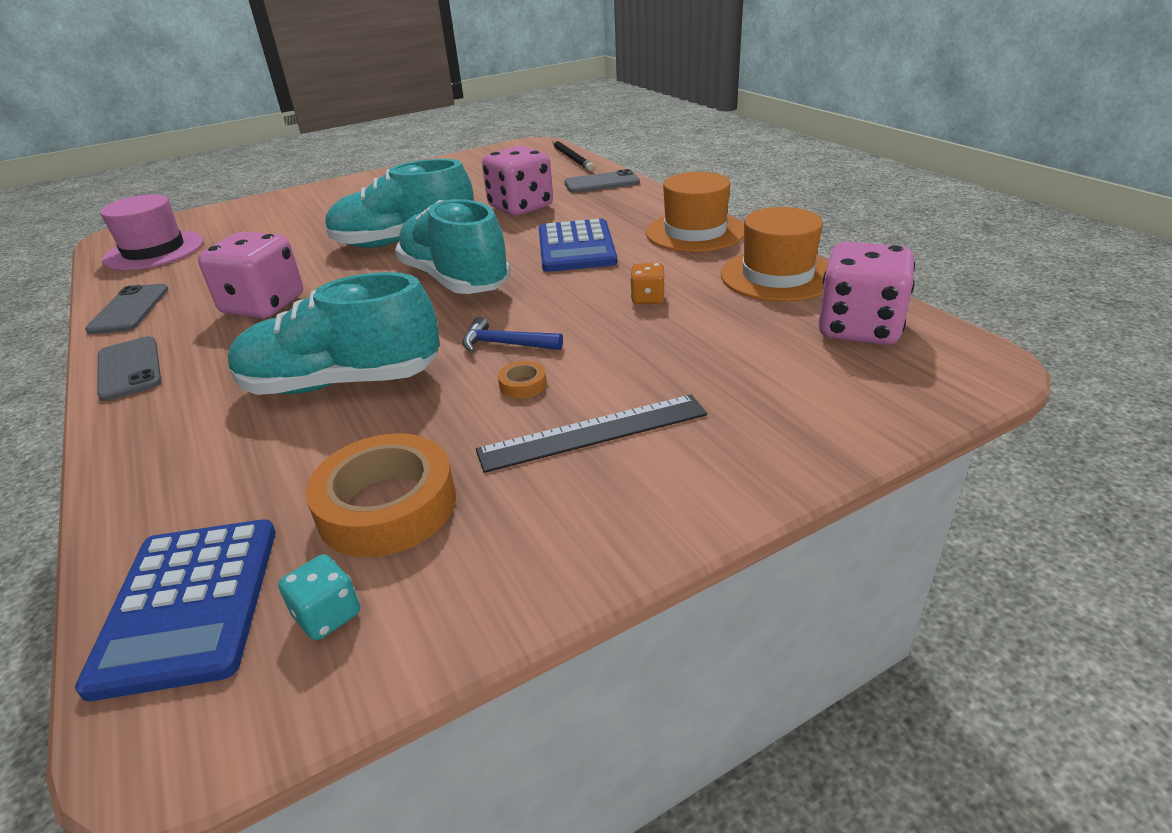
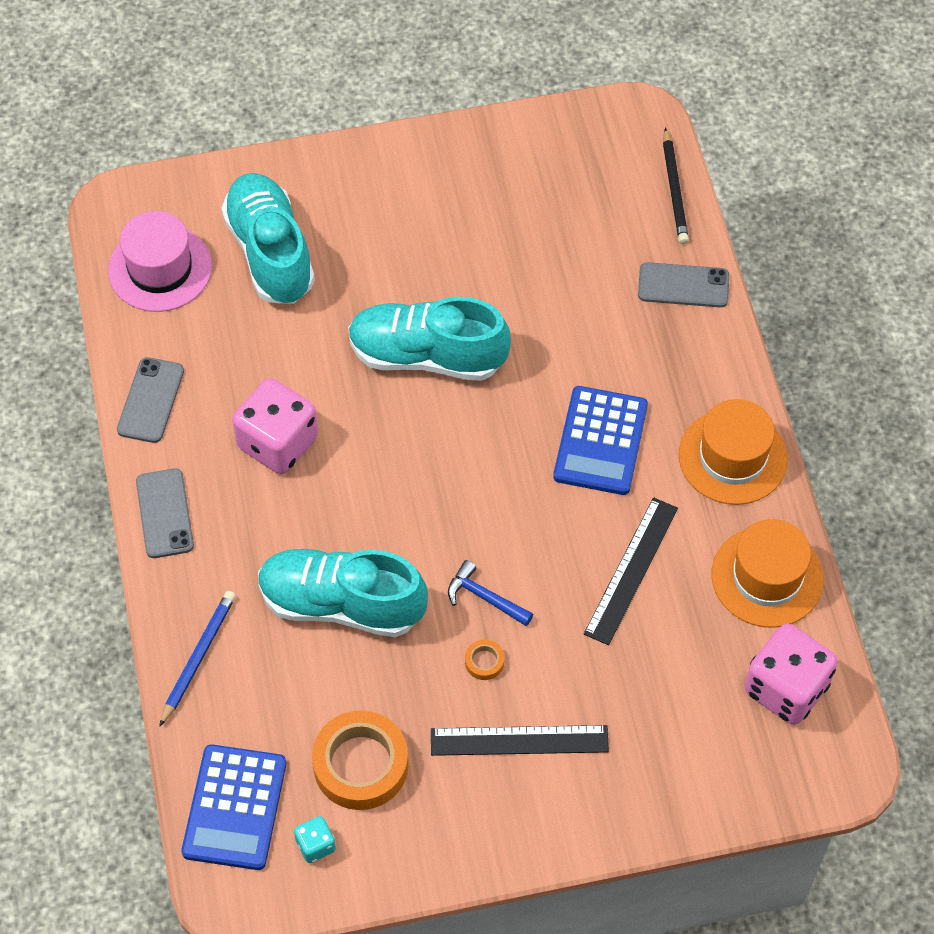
camera: 15 degrees right, 25 degrees up
turquoise shoe [395,199,510,294] -> turquoise shoe moved to [221,173,315,304]
pink dice [482,146,553,216] -> none
orange dice [630,263,665,304] -> black ruler [584,497,678,645]
none -> blue pencil [159,591,236,727]

